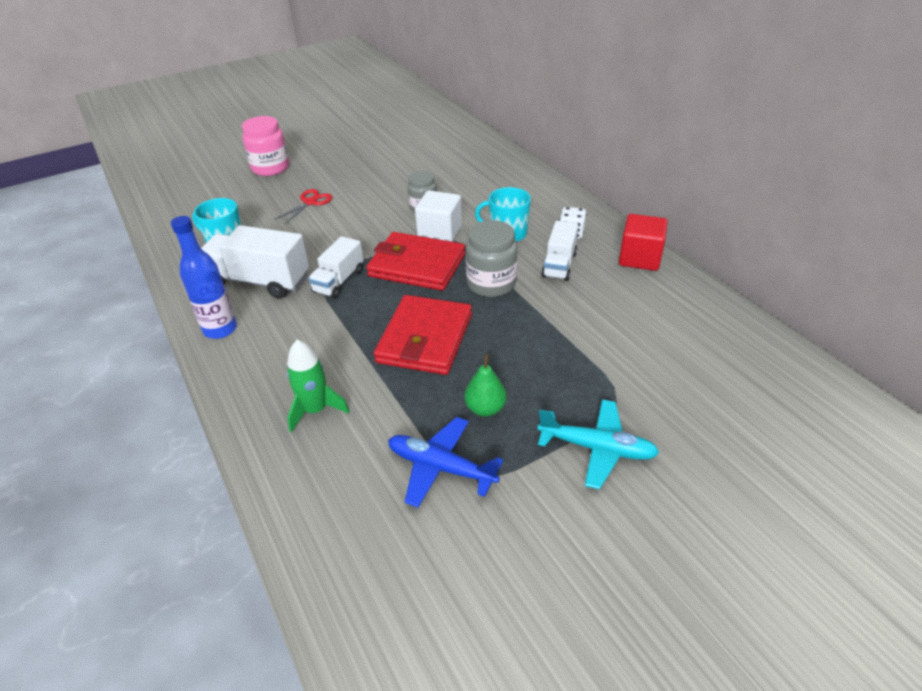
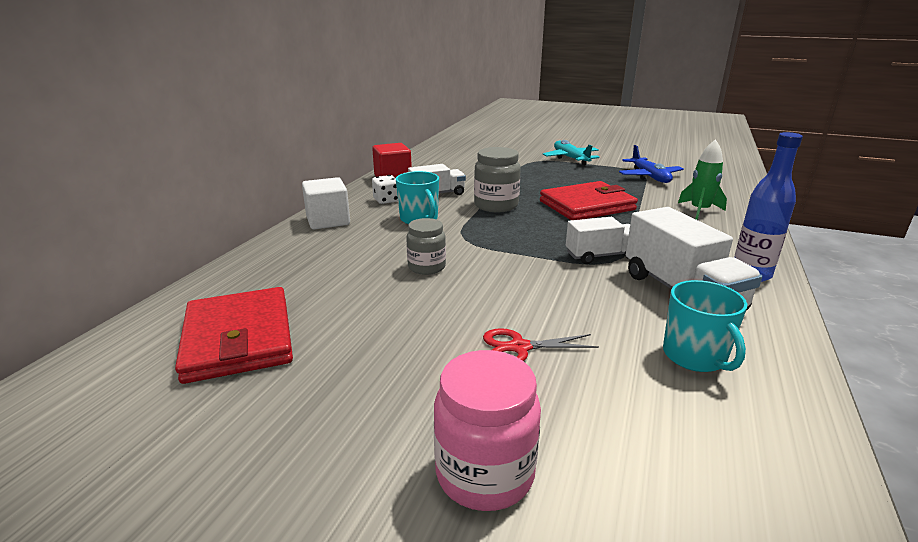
camera: 130 degrees left, 15 degrees down
red wallet [366,232,465,291] -> red wallet moved to [175,287,293,384]
white cube [415,190,462,242] -> white cube moved to [302,177,350,230]
green pear [464,354,507,417] -> none

